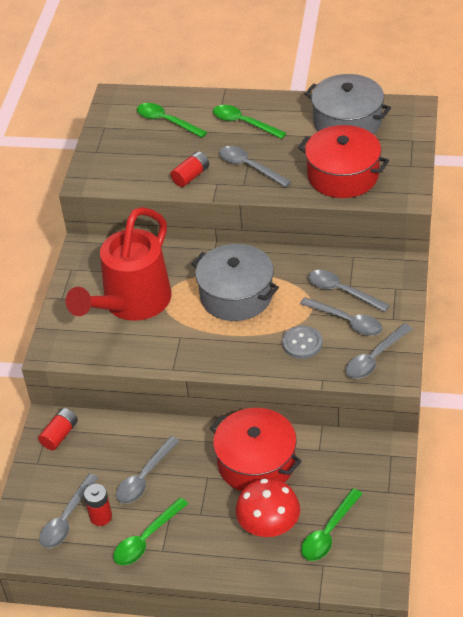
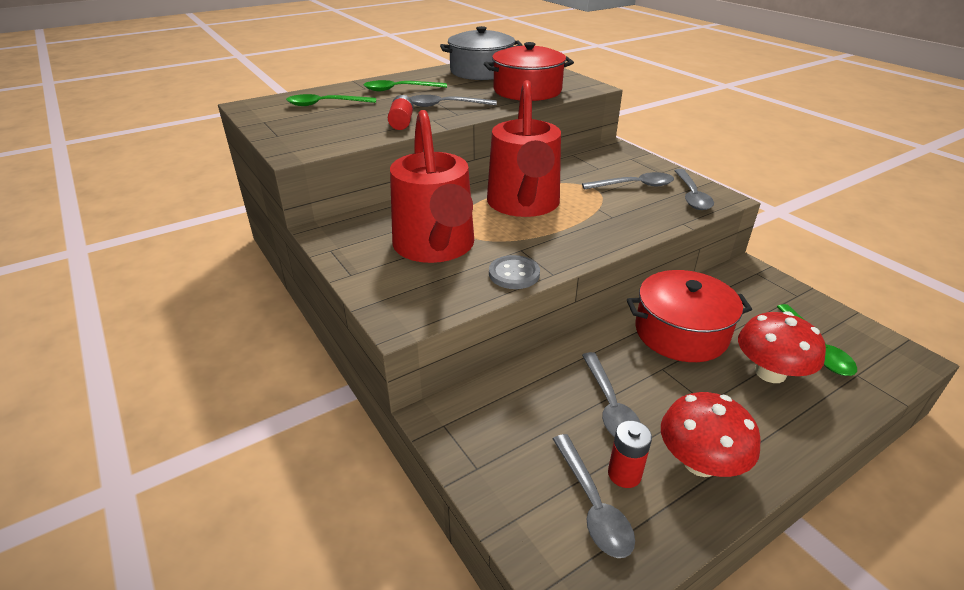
camera: 45 degrees left, 10 degrees down
red battery [38,408,78,450] -> none
green spoon [113,497,188,565] -> red mushroom [661,392,761,477]
grey pot [191,244,279,321] -> red watering can [487,80,561,217]
grey button [282,325,322,359] -> grey button moved to [489,255,540,289]
grey spoon [308,270,390,312] -> none

